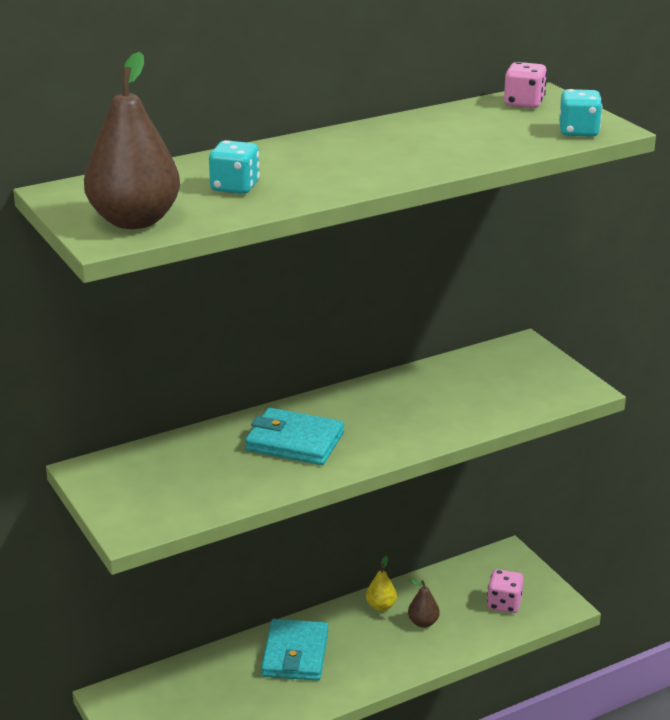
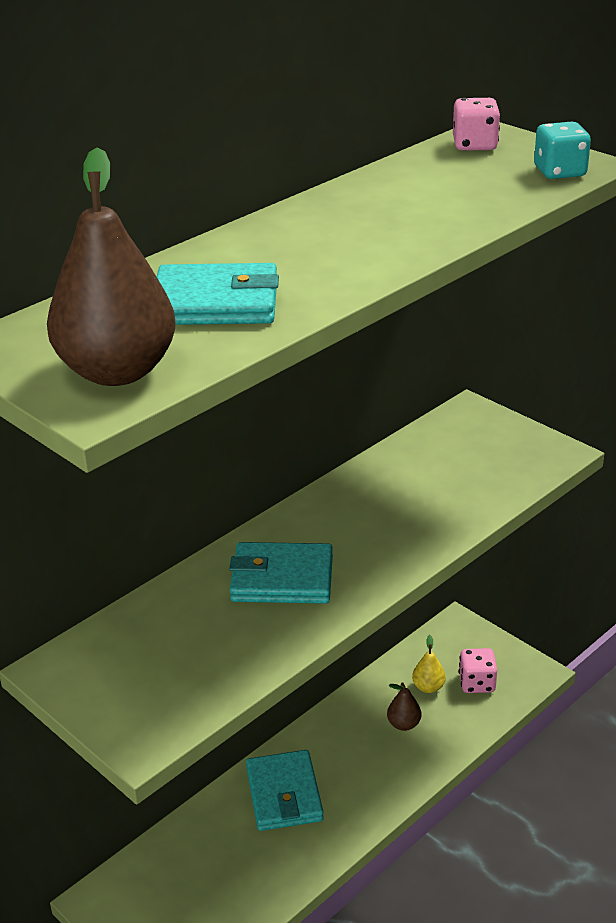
camera: 15 degrees left, 5 degrees up
turquoise dice [209,140,260,194] -> turquoise wallet [157,263,279,325]
yellow pear [366,556,397,611] -> yellow pear moved to [412,635,446,693]

